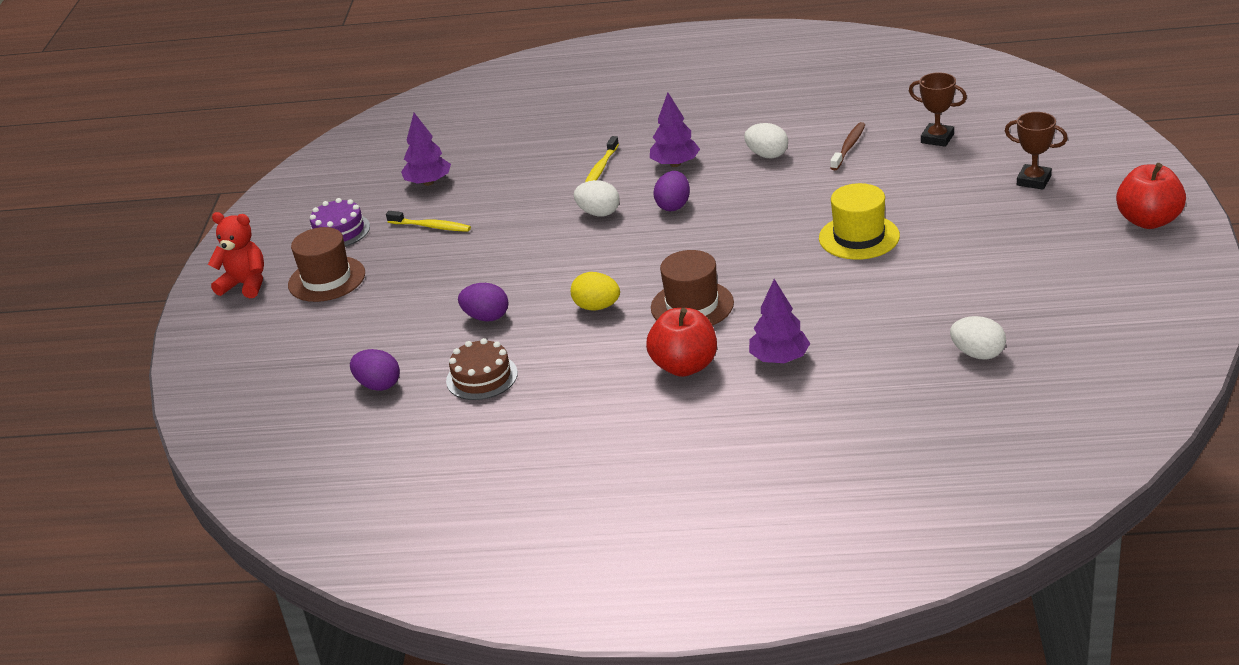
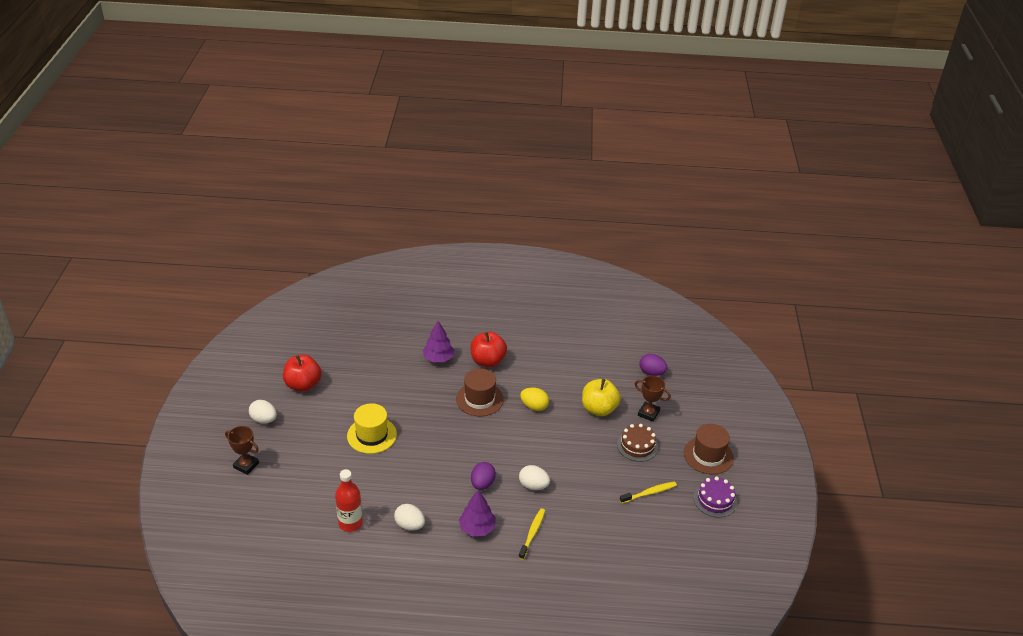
camera: 175 degrees right, 5 degrees up
red teddy bear [208,212,264,298] -> none
yellow toothbrush [386,211,471,232] -> yellow toothbrush turned 135 degrees clockwise [620,481,677,503]
purple tree [401,113,451,186] -> none
brown cake [446,338,518,400] -> brown cake moved to [617,424,658,462]
purple egg [458,283,508,322] -> yellow apple [582,379,621,416]
brown toothbrush [830,122,865,170] -> red bottle [335,469,363,532]
brown trophy [909,72,967,147] -> brown trophy moved to [635,376,671,422]
white egg [950,316,1006,360] -> white egg moved to [249,400,277,423]
red apple [1116,163,1186,229] -> red apple moved to [283,355,322,392]

